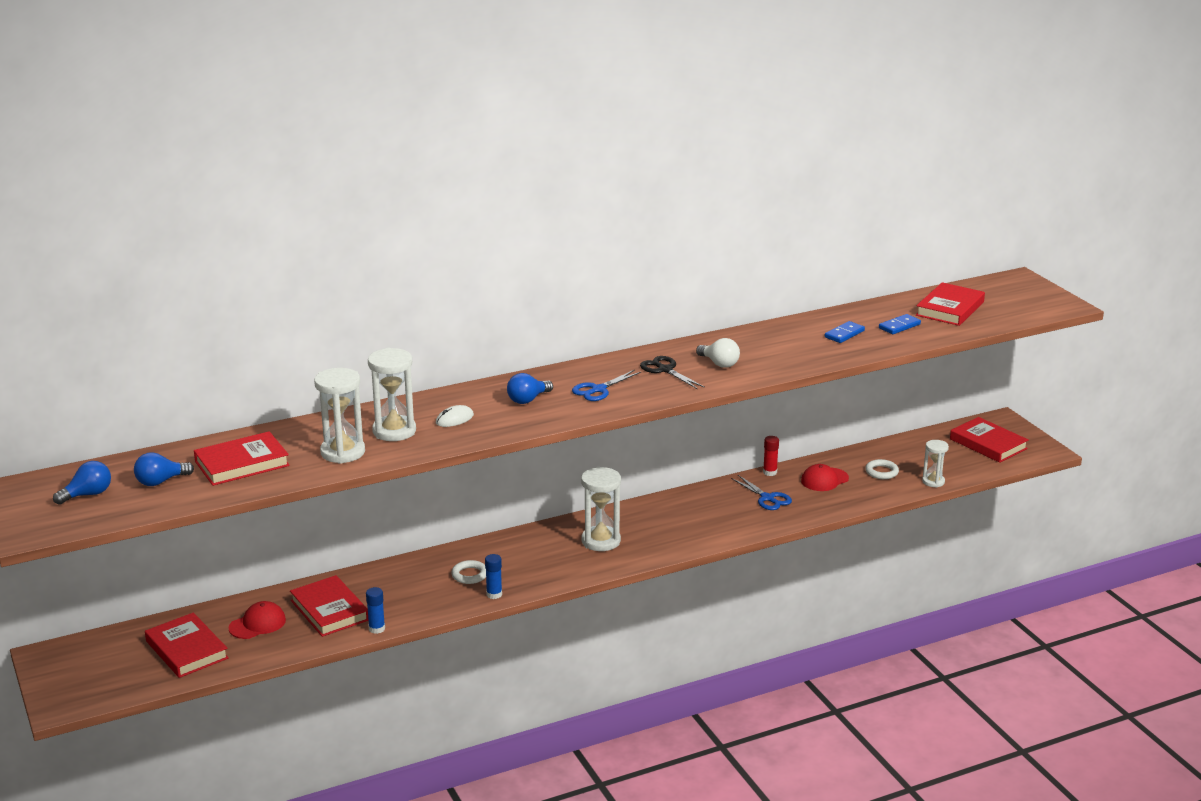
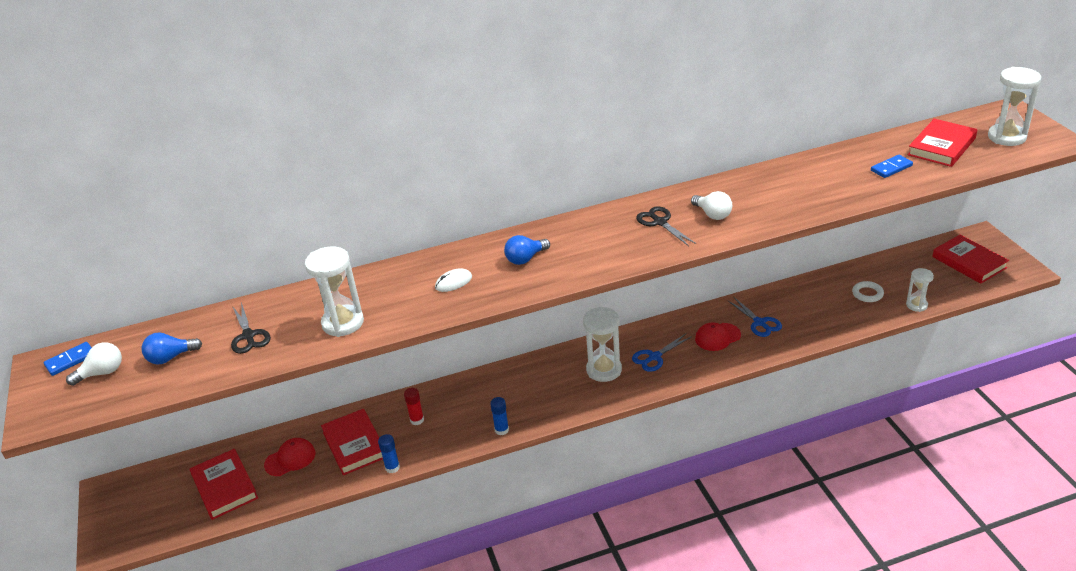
camera: 10 degrees right, 10 degrees up
blue light bulb [53,461,111,505] -> white light bulb [66,342,122,386]
red book [194,431,290,486] -> black scissors [231,302,271,354]
white hourglass [368,348,416,441] -> white hourglass moved to [988,67,1041,146]
white ring [451,560,486,584] -> none
blue scissors [572,370,641,401] -> blue scissors moved to [632,334,692,372]
red glue stick [763,436,779,476] -> red glue stick moved to [404,388,424,425]
red cap [801,464,849,491] -> red cap moved to [695,322,741,351]
blue domino [825,321,865,343] -> blue domino moved to [43,342,92,376]

